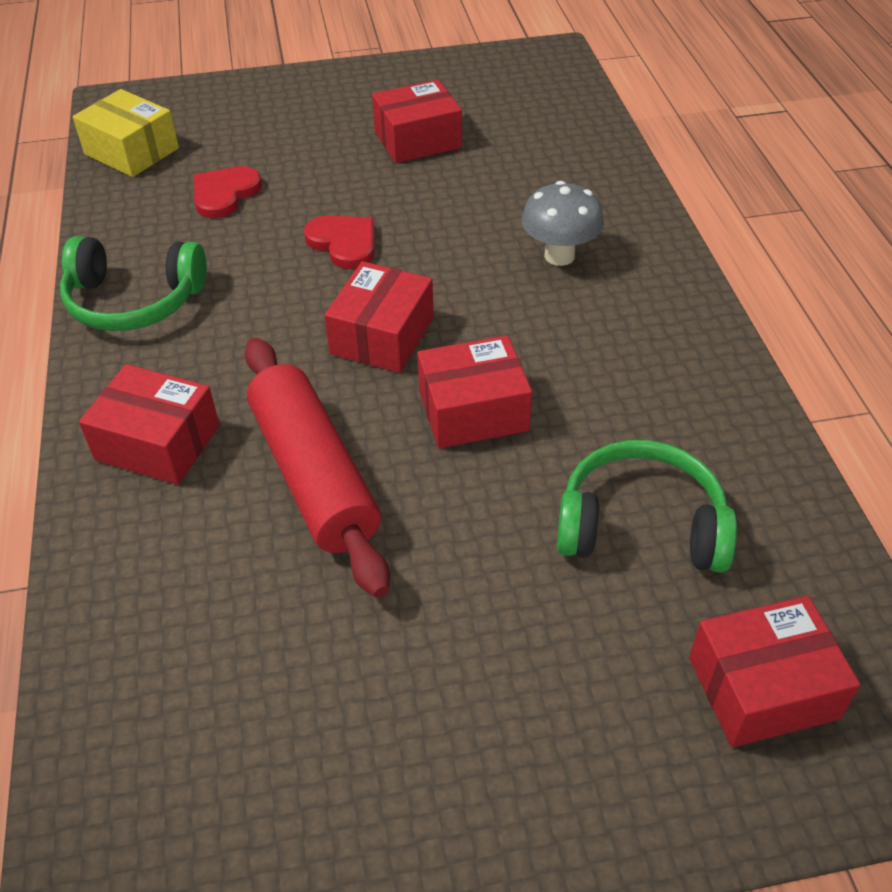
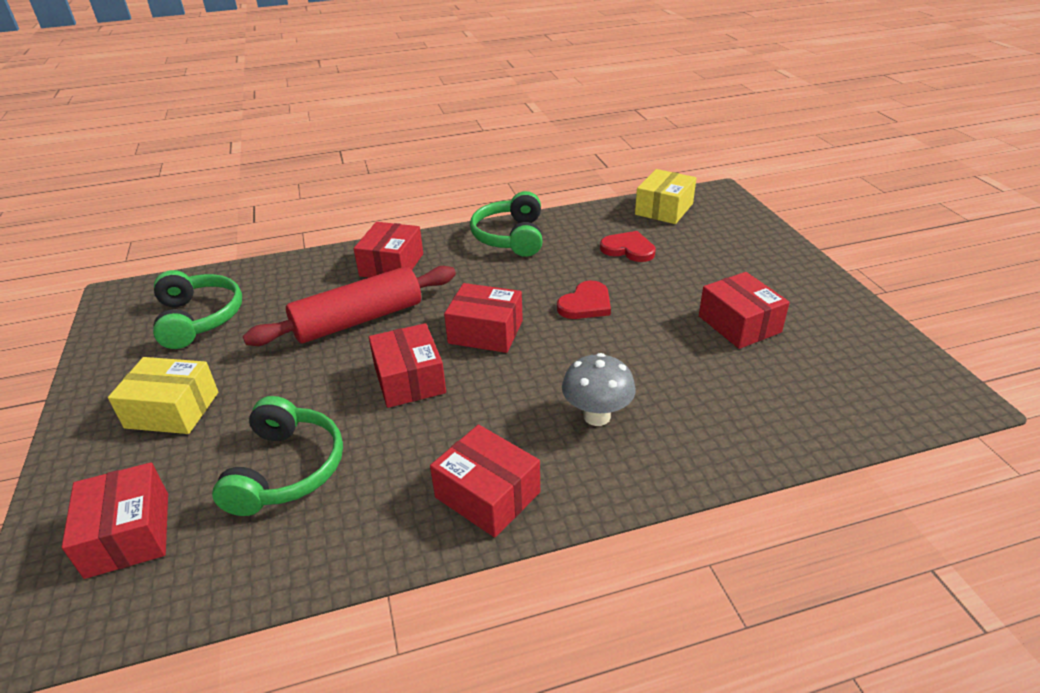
camera: 85 degrees right, 10 degrees down
none -> yellow box [108,357,218,434]
none -> green headphones [153,270,242,349]
none -> red box [430,425,540,538]

